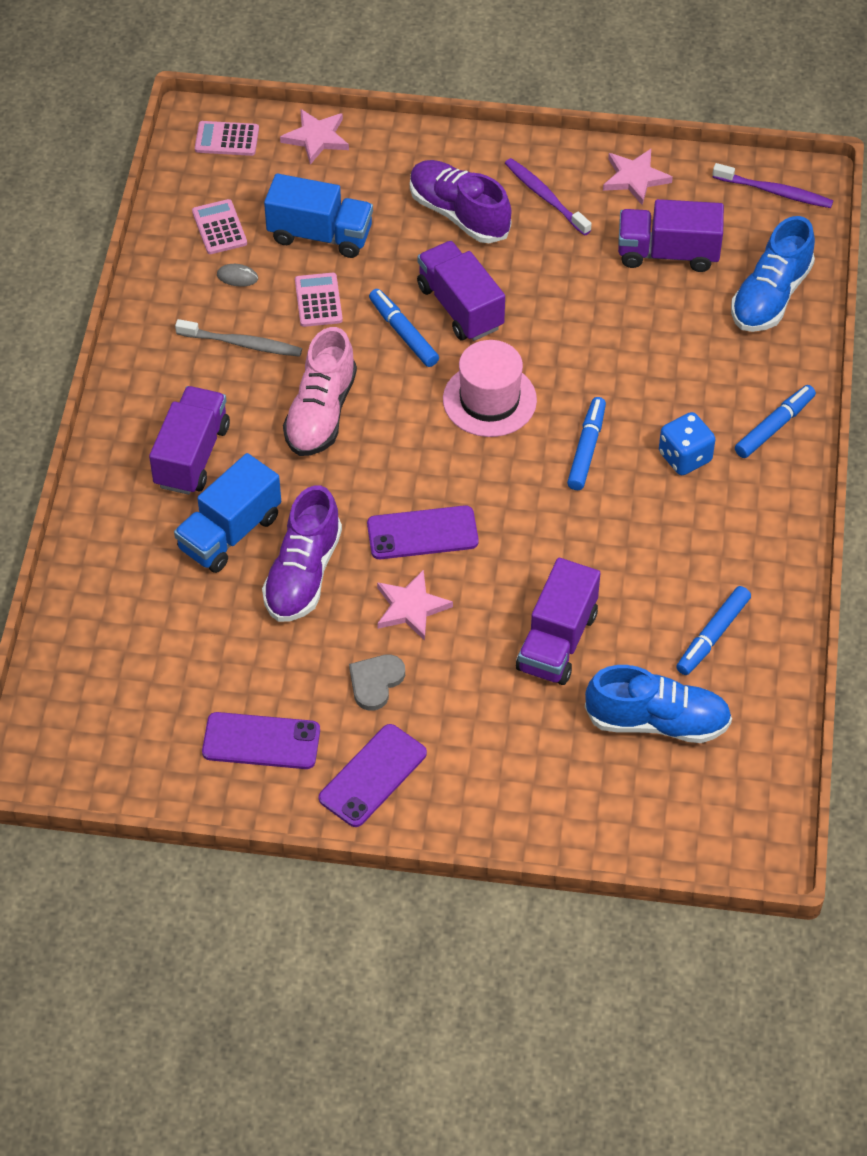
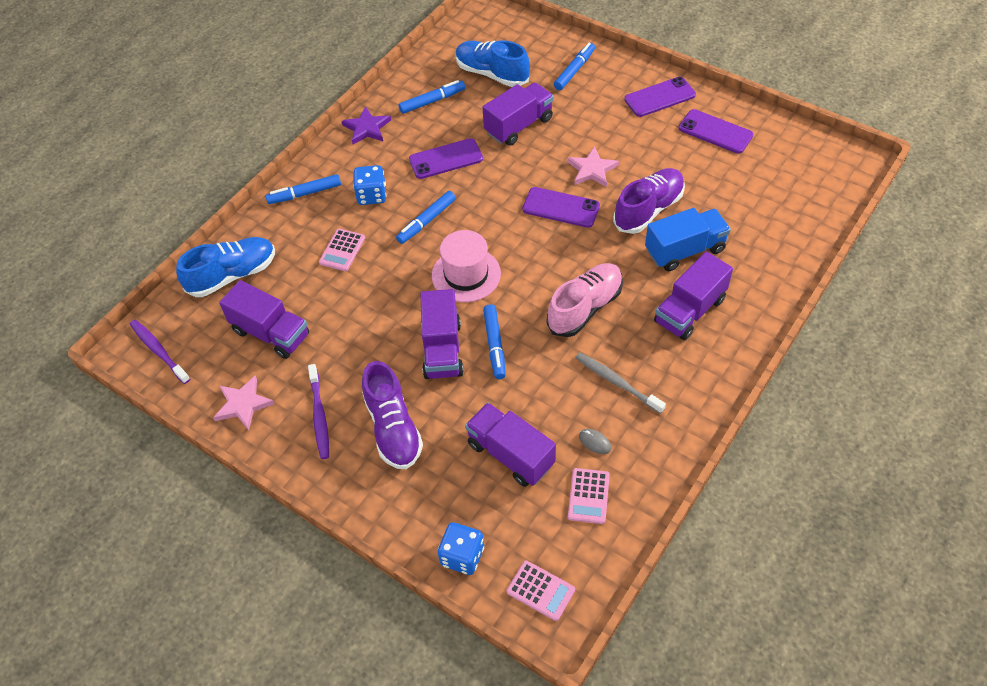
camera: 150 degrees left, 0 degrees up
blue truck [264,173,373,258] -> purple truck [465,402,556,487]
pink star [280,109,349,165] -> blue dice [438,522,484,575]
pink calculator [295,273,343,327] -> pink calculator moved to [319,229,365,271]
grey heart [349,654,405,711] -> none
none -> purple star [342,106,391,144]
none -> purple phone [409,138,483,179]
none -> blue marker [554,43,595,90]

